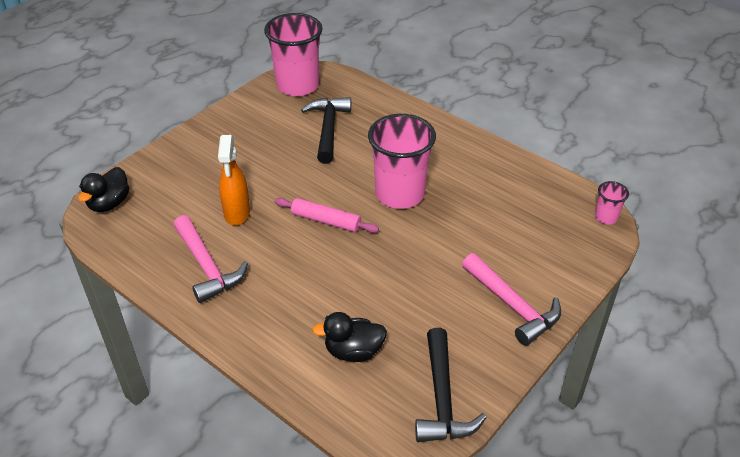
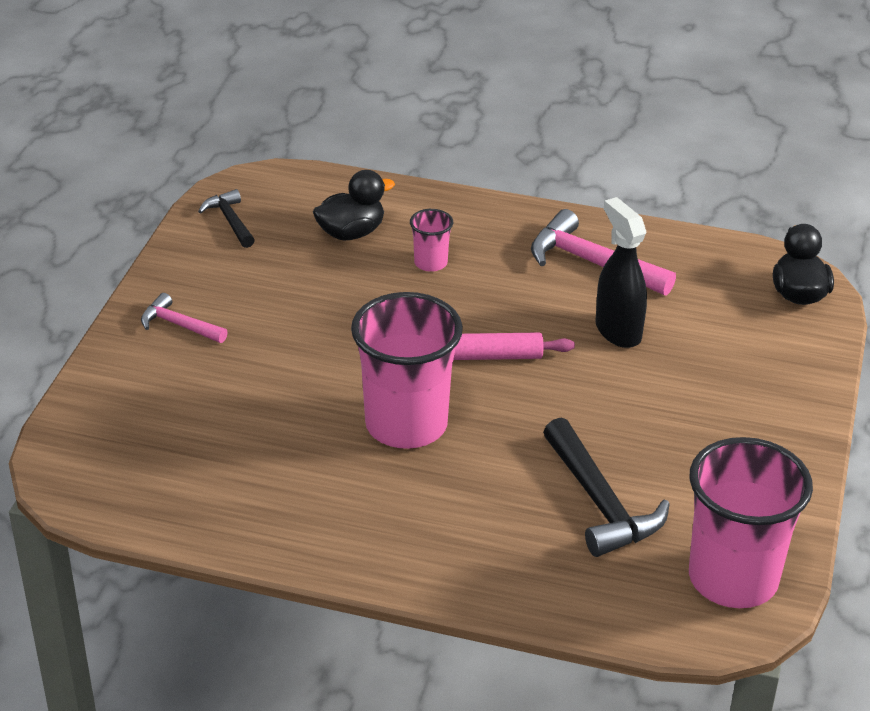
camera: 155 degrees right, 5 degrees down
orange spray bottle [218,135,250,225] -> black spray bottle [595,197,647,348]
black hammer [415,328,487,442] -> black hammer [198,189,255,248], size x0.58
pink hammer [462,253,561,346] -> pink hammer [141,293,228,343], size x0.58
pink cup [595,181,629,224] -> pink cup moved to [410,209,453,272]

